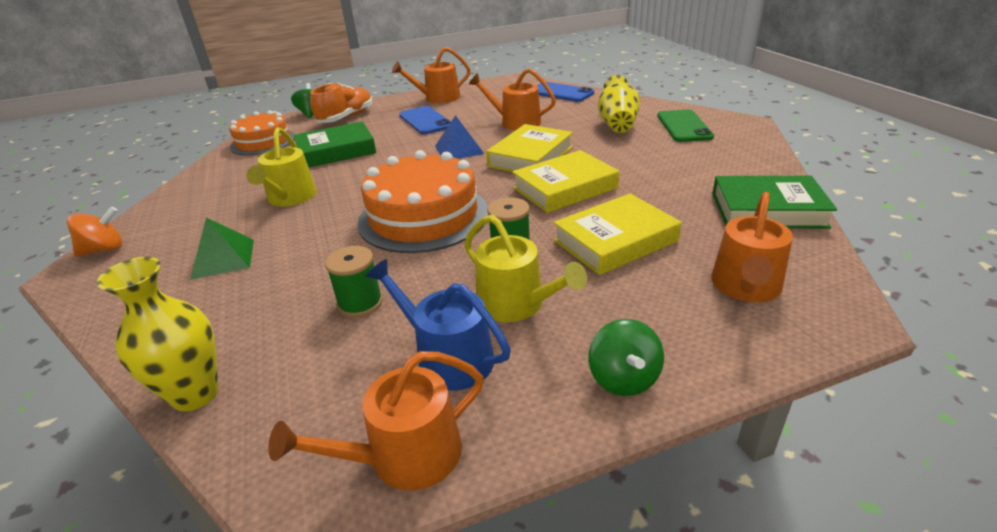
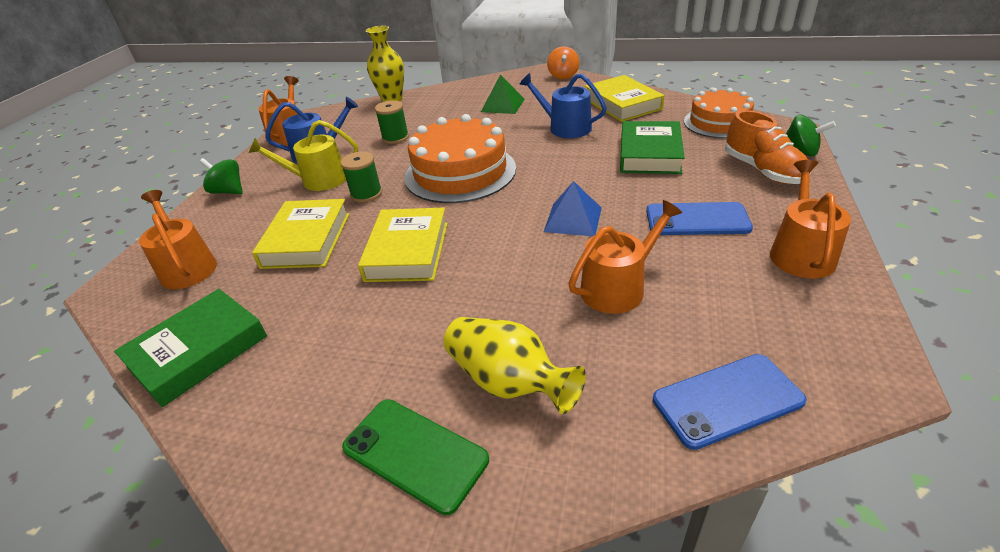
camera: 125 degrees right, 5 degrees up
yellow watering can [246,127,317,207] -> blue watering can [519,73,607,138]
yellow book [486,124,573,172] -> yellow book moved to [585,75,664,122]

